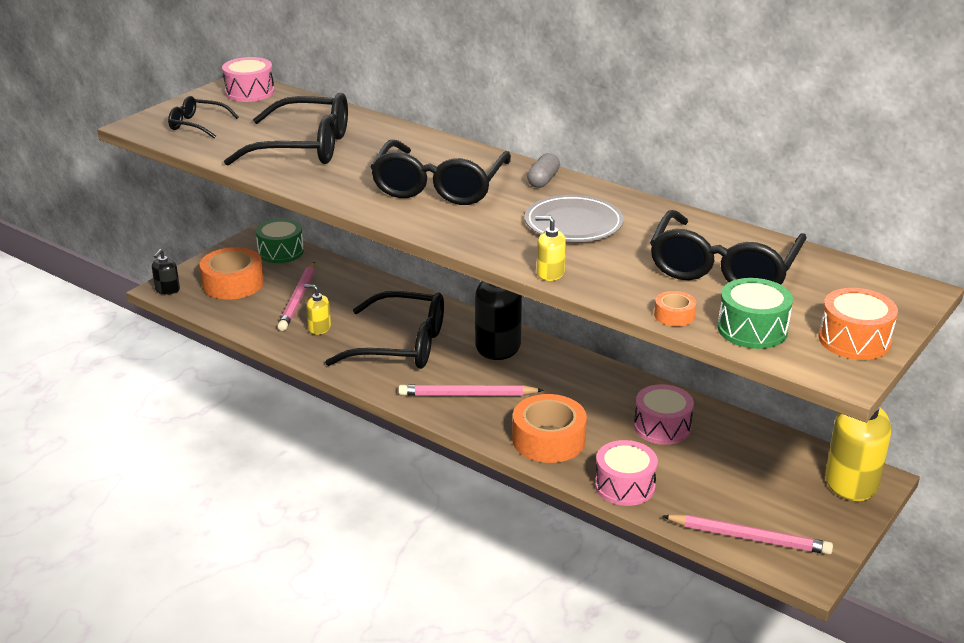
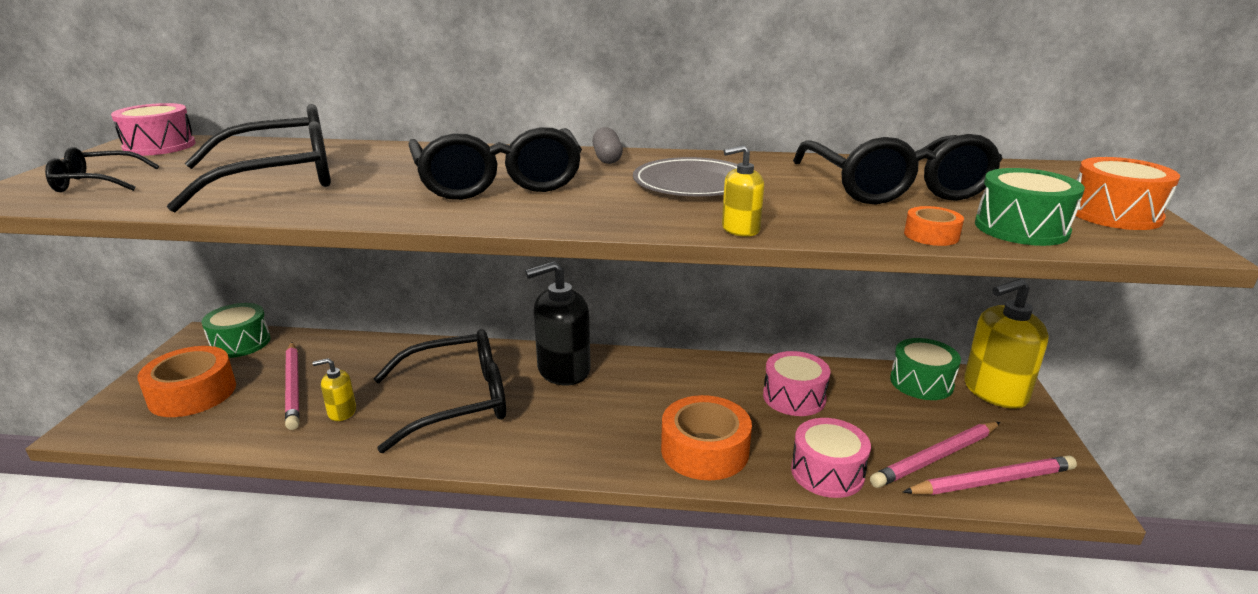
camera: 30 degrees left, 5 degrees down
black soap dispenser [152,249,180,295] -> none
pink pencil [398,384,544,396] -> pink pencil moved to [870,422,1000,488]
none -> green drum [890,338,961,400]

